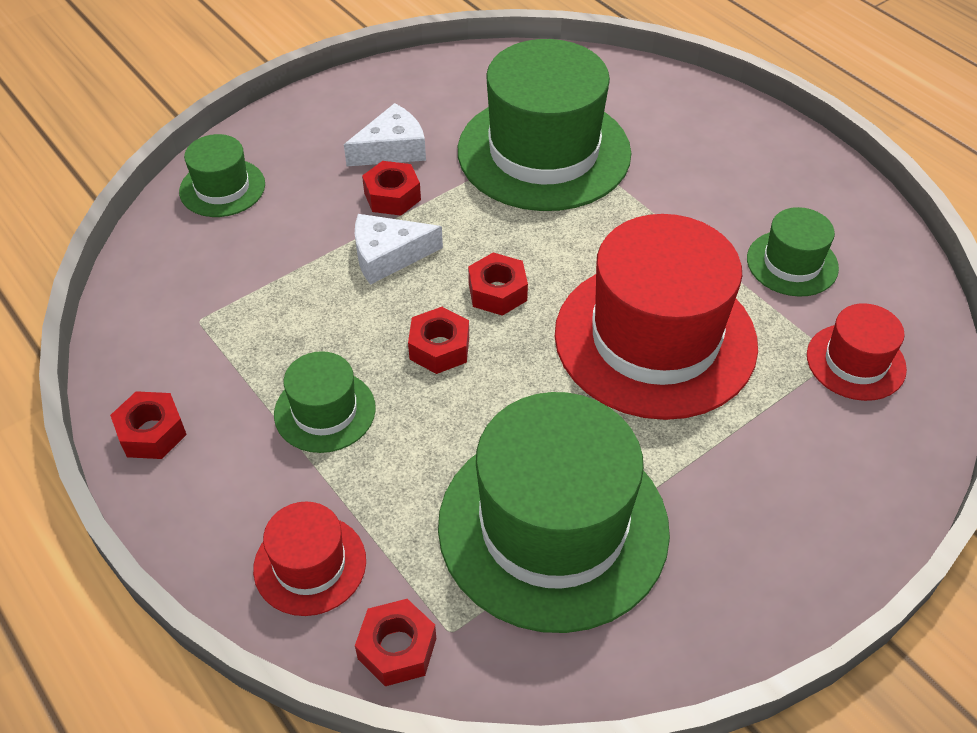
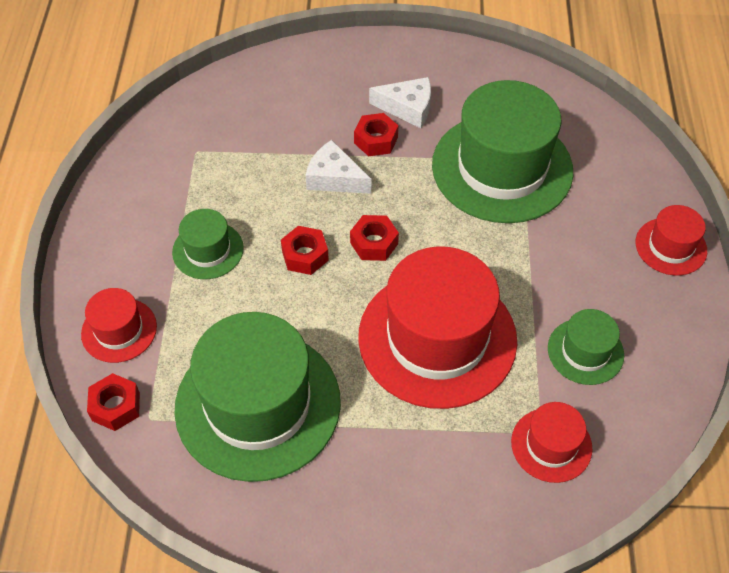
camera: 40 degrees right, 5 degrees up
red nut [110,391,187,459] -> none
green hat [179,134,265,217] -> none
none -> red hat [636,205,707,276]

